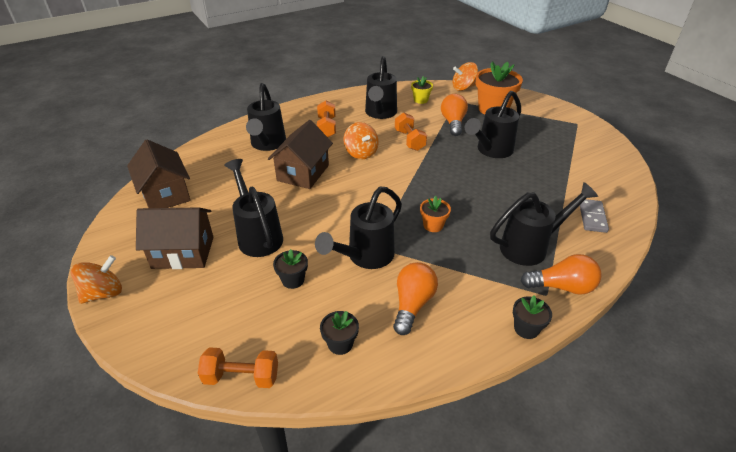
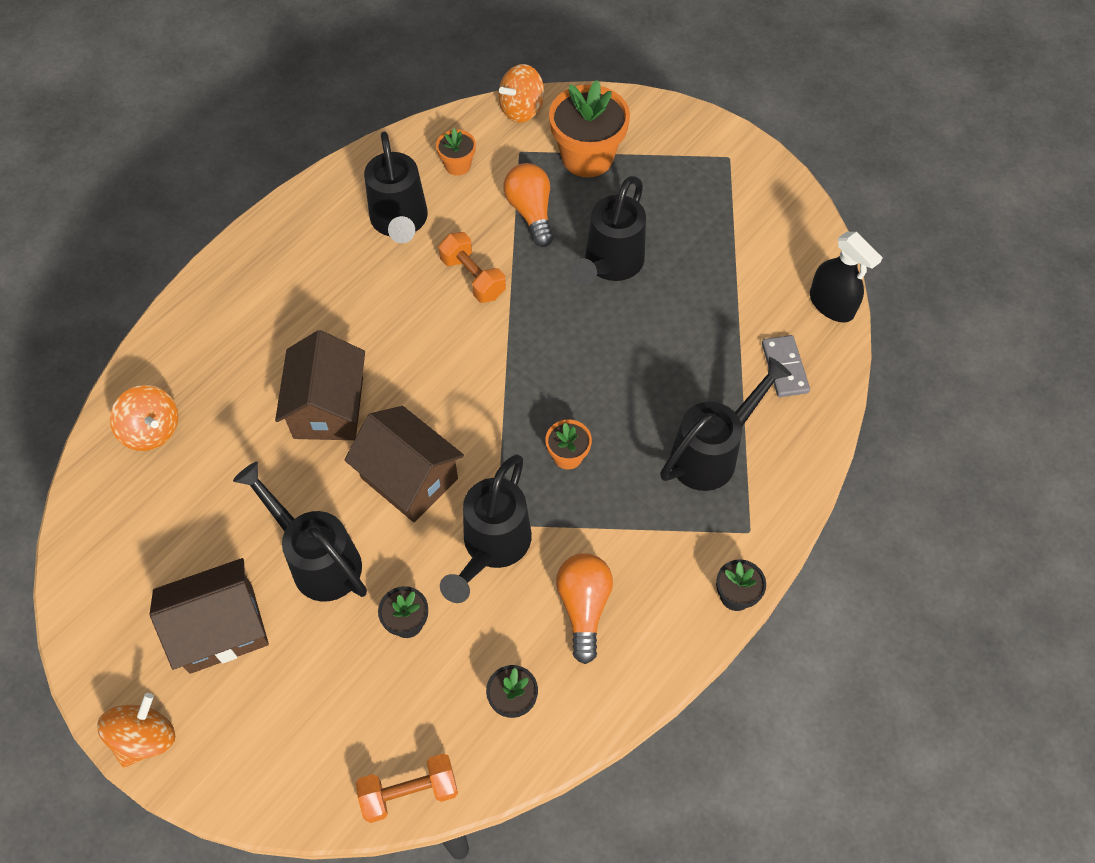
camera: 20 degrees left, 20 degrees up
brown house [127,140,191,208] -> brown house moved to [345,406,464,522]
black watering can [246,83,286,151] -> none
orange dumbbell [317,101,336,137] -> none
orange spinning top [344,122,379,159] -> orange spinning top moved to [110,385,178,451]
yellow flower pot [411,76,433,104] -> orange flower pot [436,128,476,176]
orange light bulb [521,254,602,295] -> none
none -> black spray bottle [810,232,883,323]

